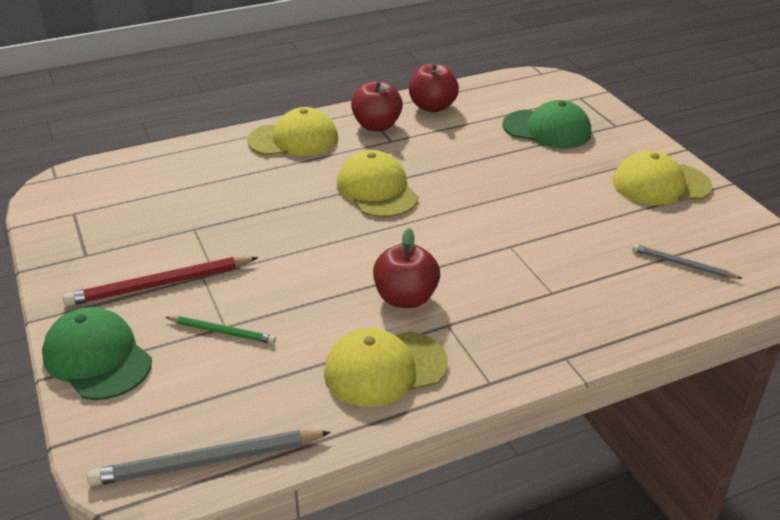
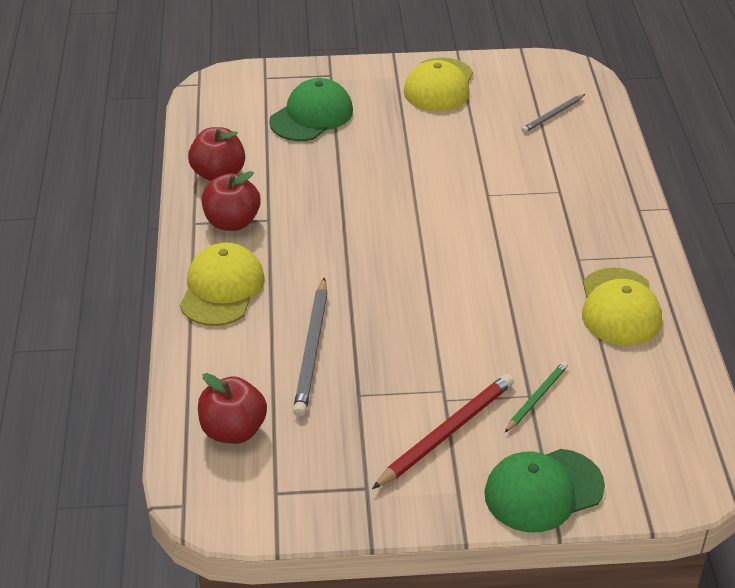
camera: 70 degrees left, 5 degrees up
red pencil [63,256,259,306] -> red pencil turned 135 degrees counterclockwise [372,374,514,489]
grey pencil [87,430,331,486] -> grey pencil moved to [293,277,327,417]
yellow cap [337,150,418,218] -> none
red apple [373,228,440,308] -> red apple moved to [198,373,267,444]

